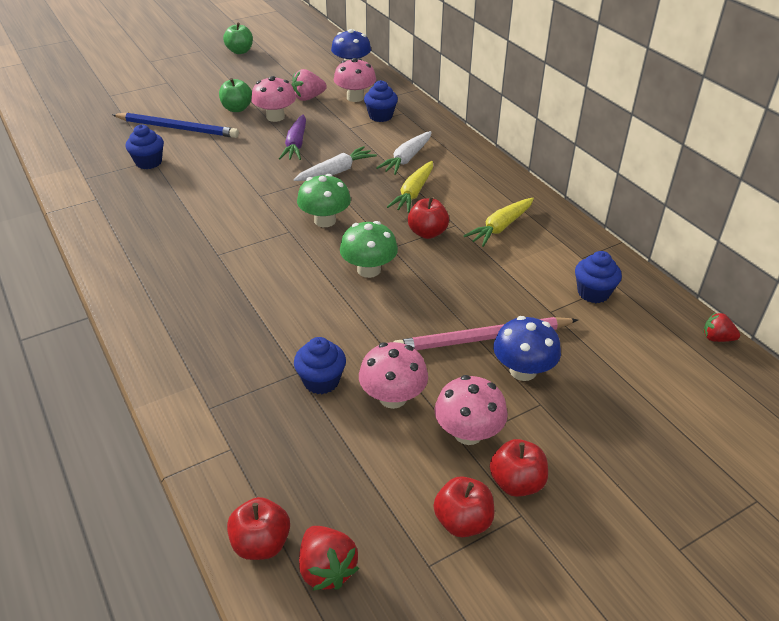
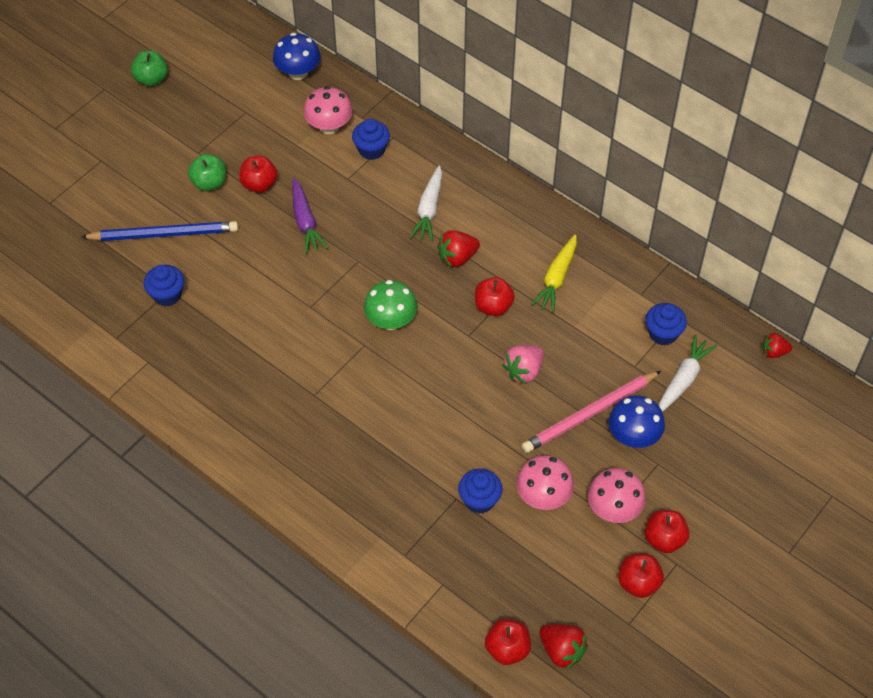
camera: 20 degrees left, 15 degrees up
pink mushroom [251,76,296,122] -> red apple [239,155,278,193]
pink strawberry [291,69,327,101] -> pink strawberry moved to [502,345,544,384]
white carrot [294,146,377,181] -> white carrot moved to [659,335,717,412]
green mushroom [340,221,398,278] -> none
yellow carrot [387,161,433,213] -> red strawberry [437,230,480,267]

